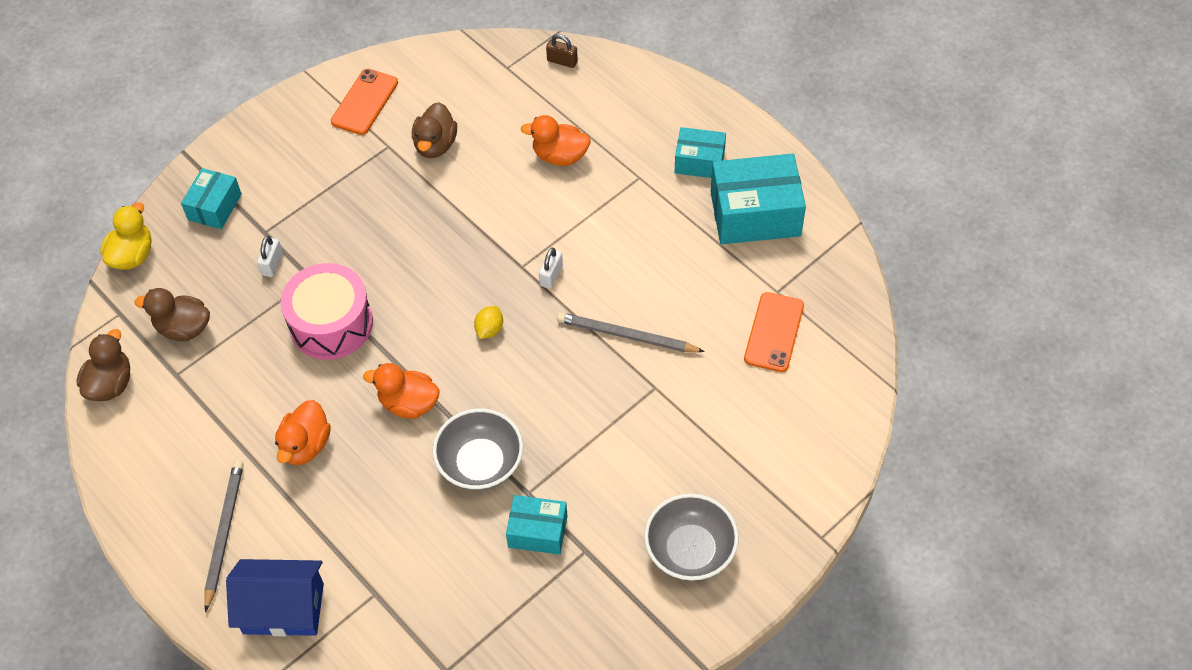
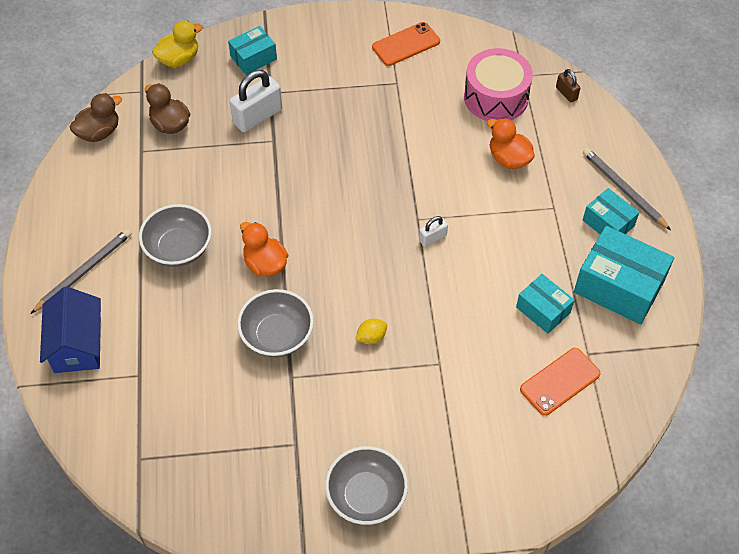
camera: 35 degrees right, 0 degrees up
blue house [226,559,324,636] -> blue house turned 45 degrees clockwise [40,286,101,373]
white padlock [257,236,283,277] -> white padlock [230,70,282,132], size x1.94
orange duck [275,400,331,465] -> grey bowl [139,204,212,267]
pink drum [280,263,373,360] -> pink drum moved to [464,48,533,121]
brown duck [412,102,457,158] -> none
yellow lemon [474,306,503,339] -> yellow lemon moved to [355,319,387,344]
turquoise box [506,495,567,555] -> turquoise box moved to [516,274,574,334]
grey pencil [557,312,705,352] -> grey pencil moved to [583,148,671,230]

